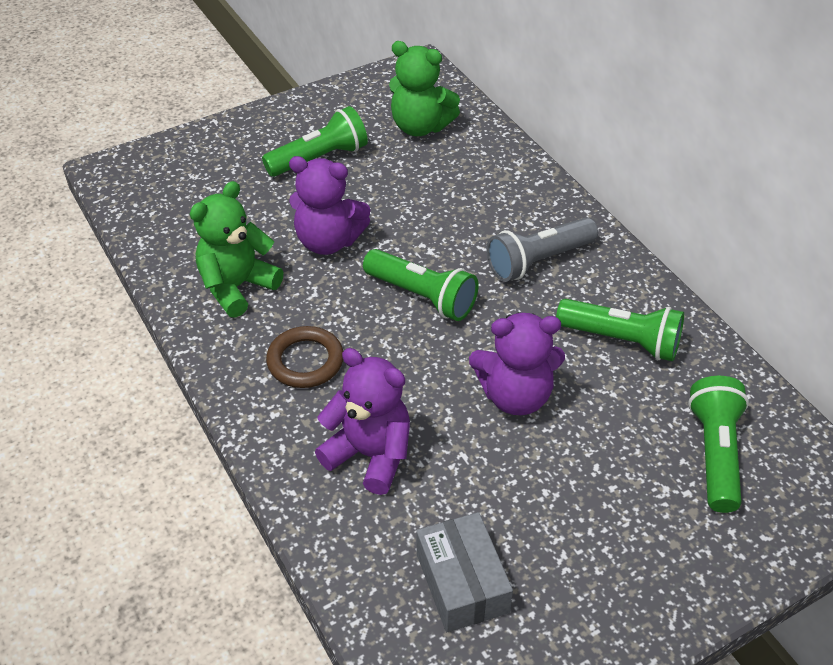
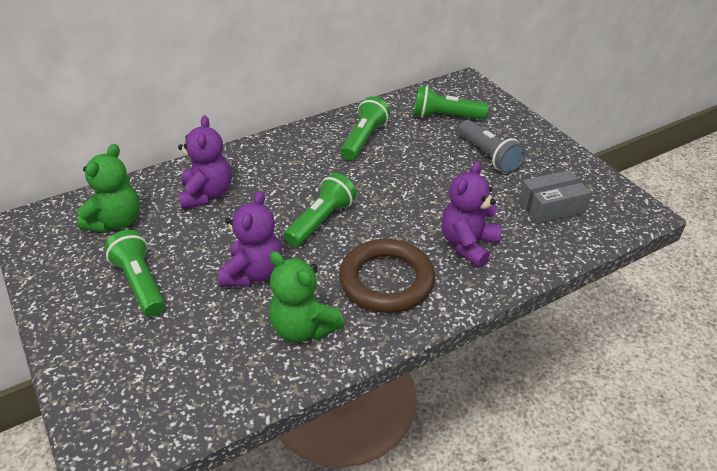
camera: 90 degrees left, 5 degrees down
brown ring [266,326,343,388] -> brown ring [339,239,435,313], size x1.62
purple teddy bear [469,312,565,415] -> purple teddy bear moved to [178,116,232,209]
grey flashlight [486,217,598,282] -> grey flashlight moved to [459,120,526,173]

